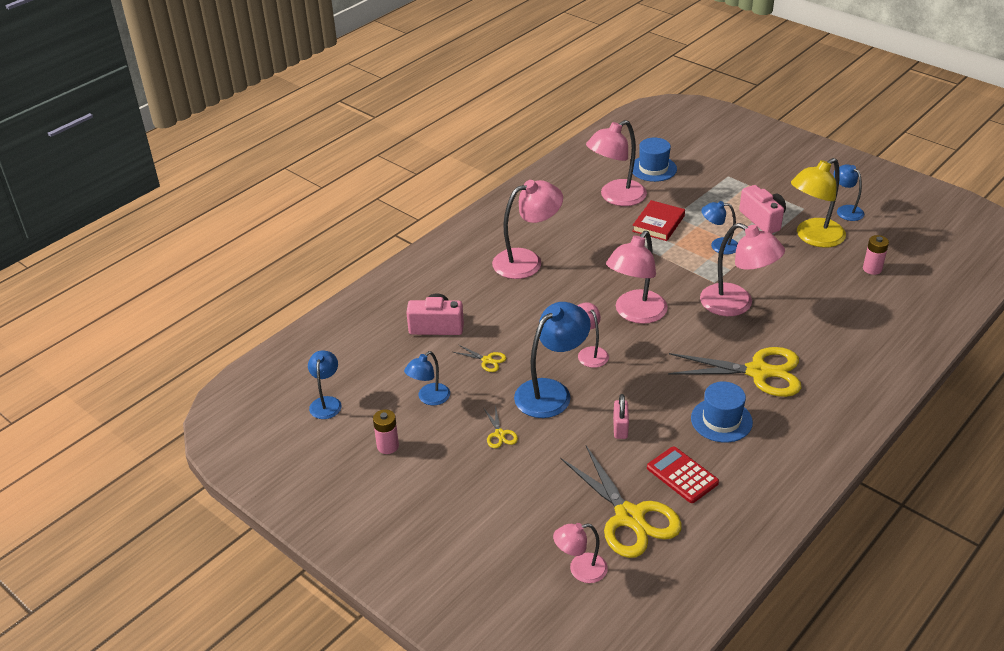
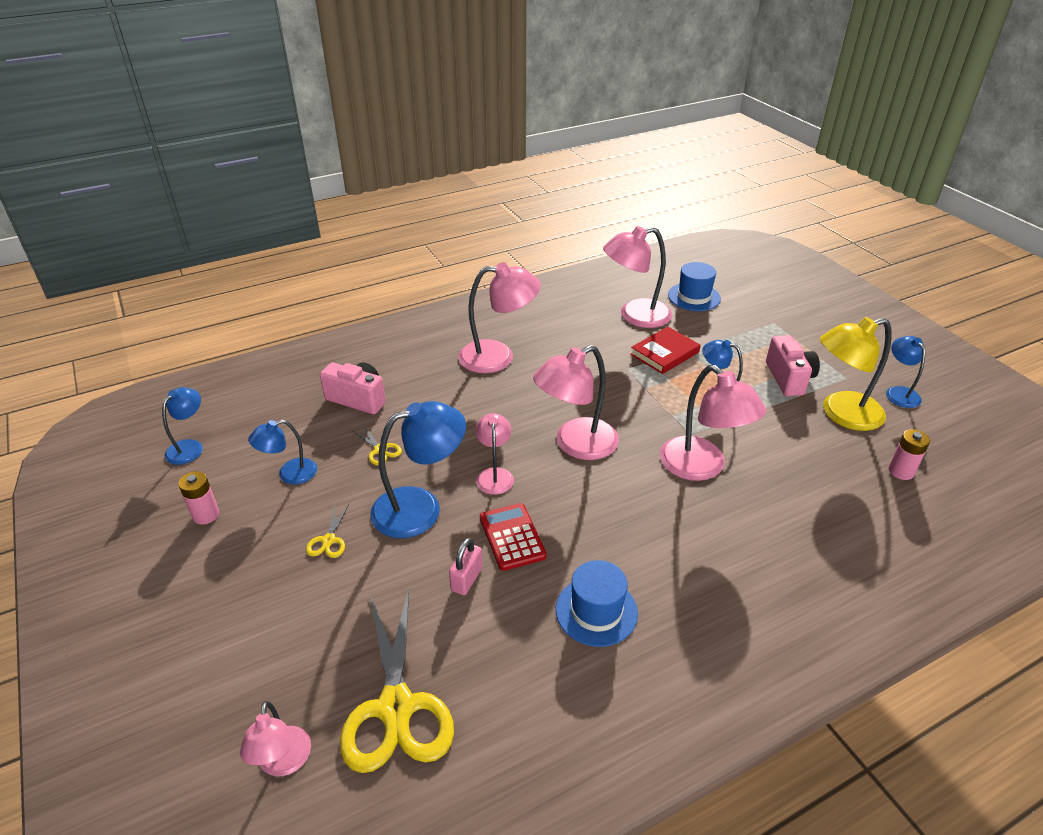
camera: 20 degrees right, 0 degrees up
pink lamp [553,523,608,583] -> pink lamp turned 105 degrees counterclockwise [240,701,311,776]
red calculator [647,446,719,503] -> red calculator moved to [480,503,547,571]
yellow scissors [668,347,801,397] -> none

